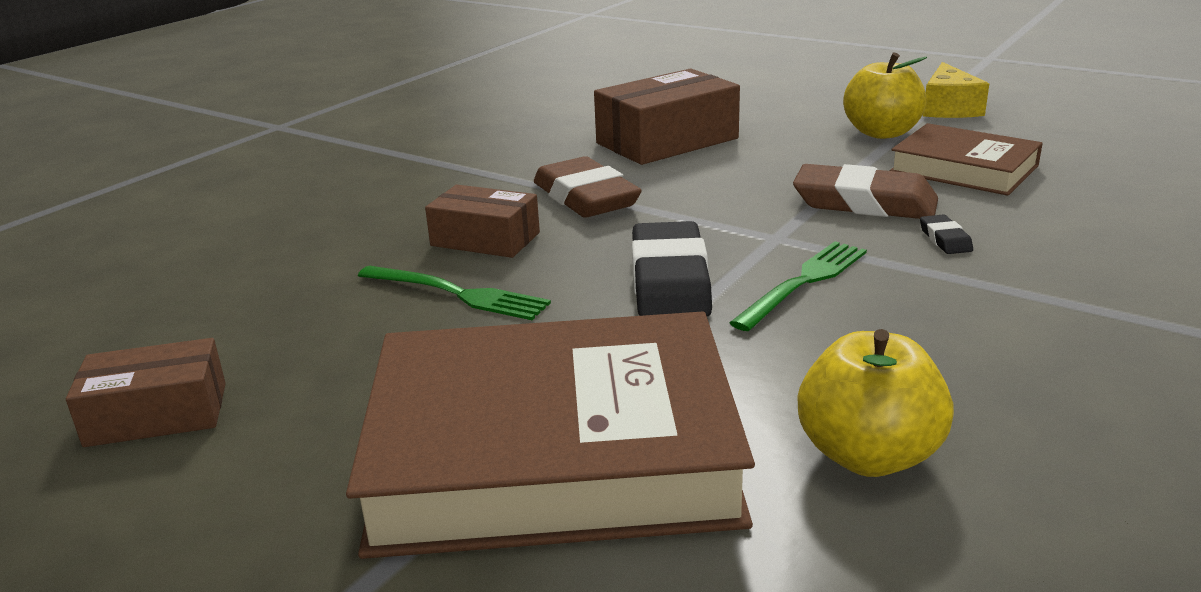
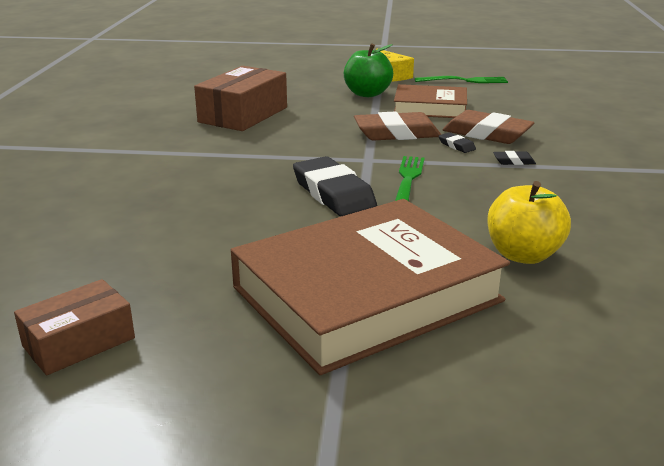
camera: 30 degrees left, 0 degrees up
green fork [358,266,551,320] -> green fork moved to [414,76,508,83]
brown box [425,185,540,258] -> none
brown eraser [534,156,642,218] -> brown eraser moved to [443,110,534,144]
yellow apple [843,52,927,139] -> green apple [344,43,393,97]
none -> black eraser [493,151,536,165]

